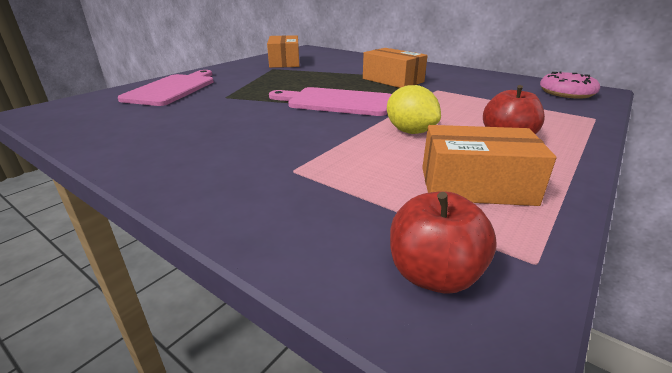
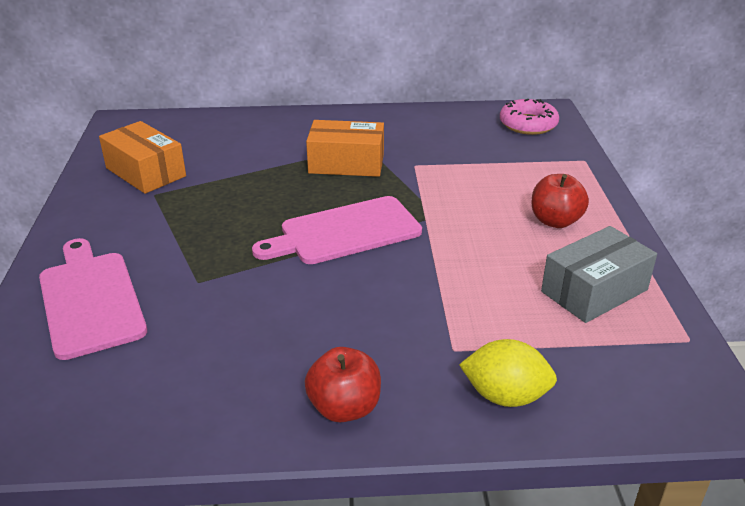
camera: 40 degrees left, 5 degrees up
yellow lemon [387,85,441,134] -> yellow lemon moved to [459,339,557,407]
red apple [390,191,497,293] -> red apple moved to [305,347,381,422]
orange box [422,125,556,206] -> grey box [541,226,657,323]

